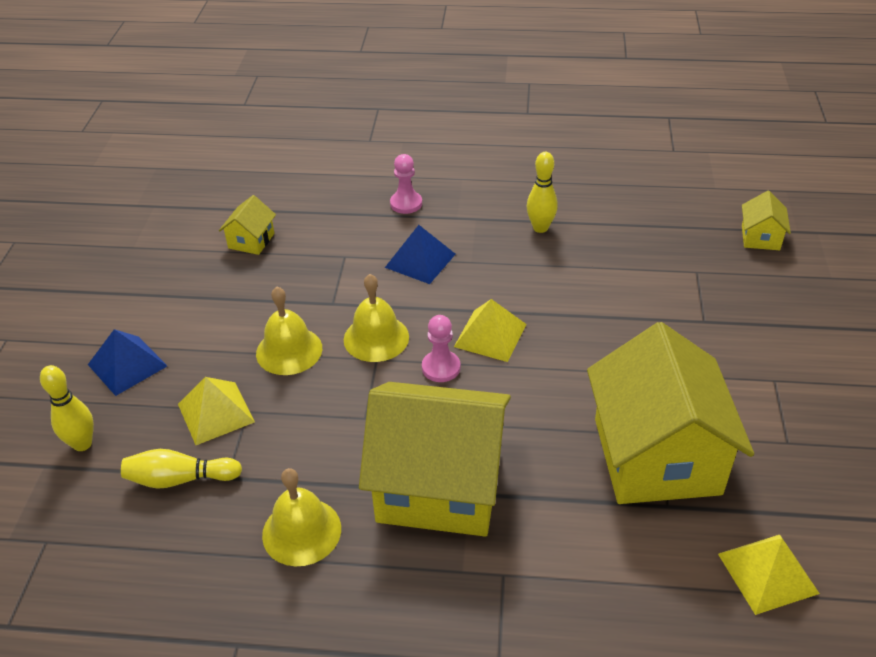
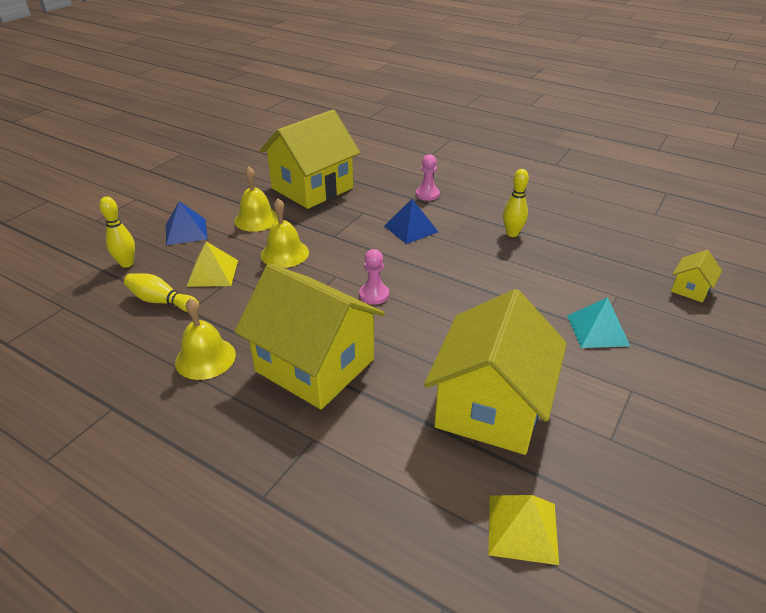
camera: 25 degrees right, 5 degrees down
yellow house [219,195,276,255] -> yellow house [259,110,360,209], size x2.38
yellow bell [344,274,409,362] -> yellow bell moved to [234,167,278,232]
yellow pyramid [454,299,526,362] -> none
none -> turquoise pyramid [567,297,630,348]

